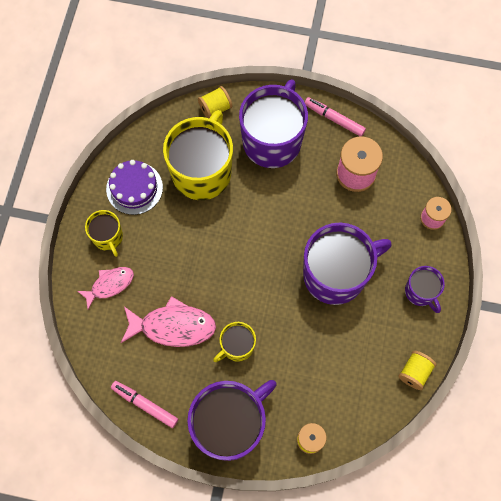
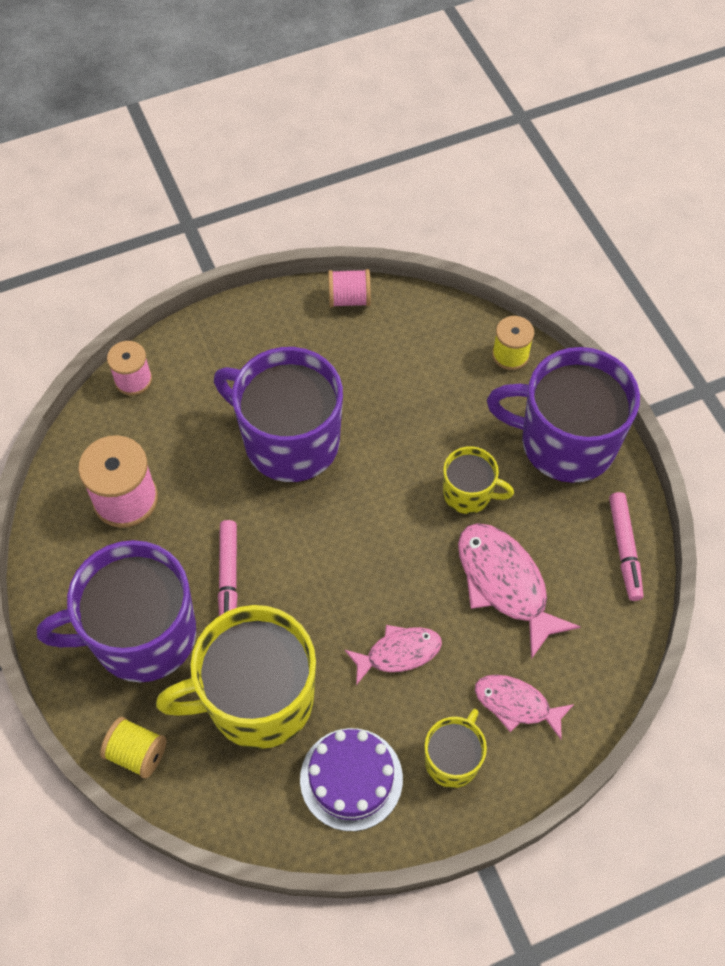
camera: 125 degrees left, 10 degrees down
pink marker [305,97,366,137] -> pink marker moved to [218,520,238,616]
yellow spool [398,351,436,390] -> pink spool [328,269,371,307]
purple mug [405,266,445,313] -> none
none -> pink fish [345,625,442,685]

